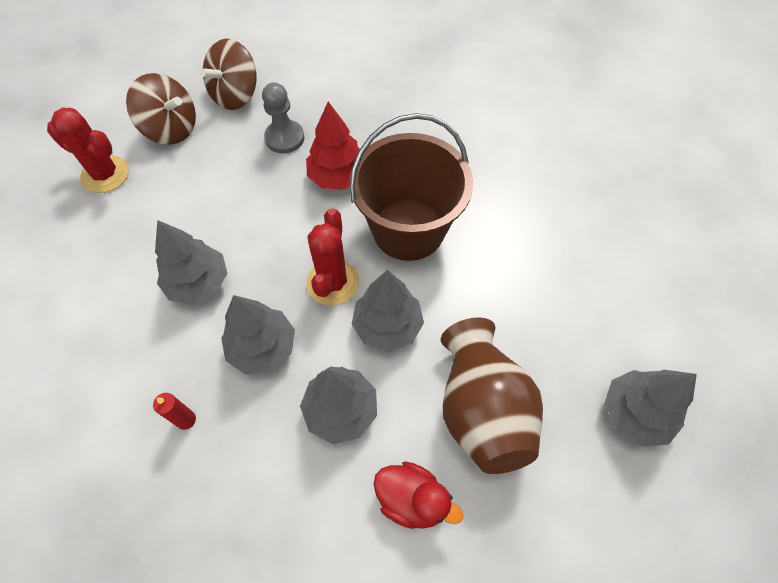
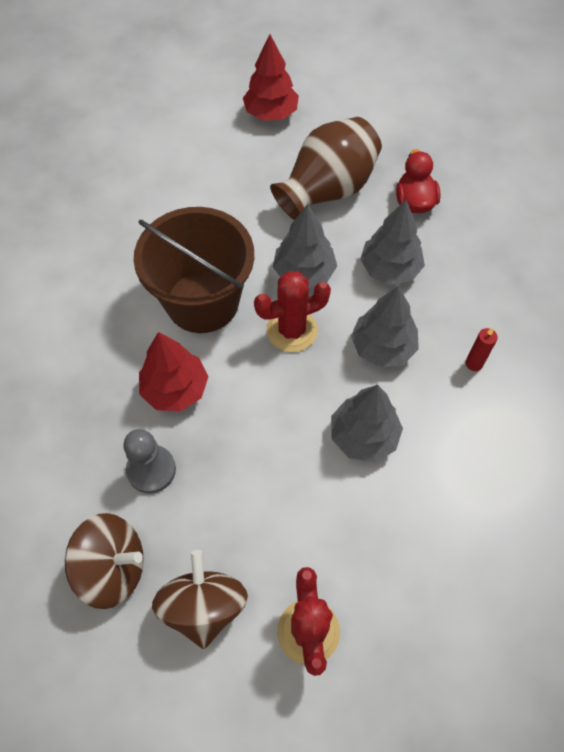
camera: 120 degrees left, 0 degrees up
grey tree [604,370,697,446] -> red tree [243,34,299,121]

